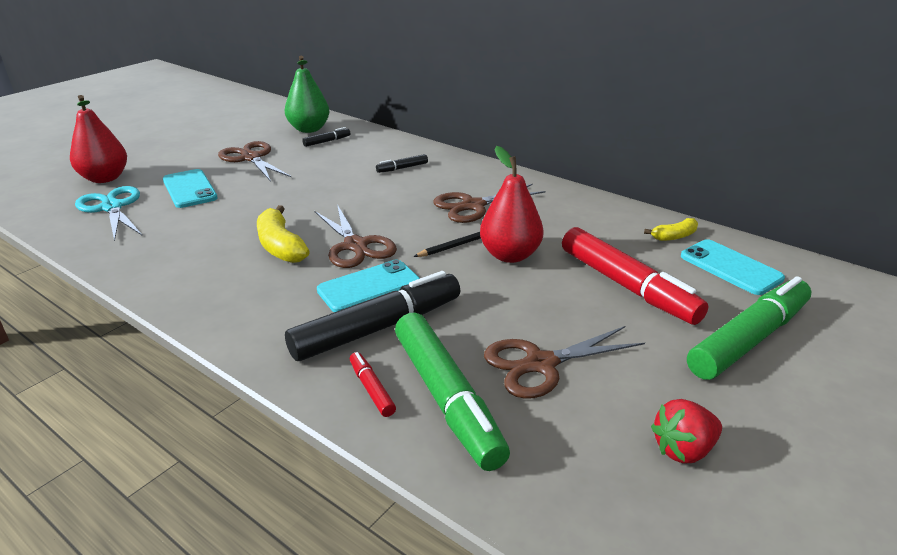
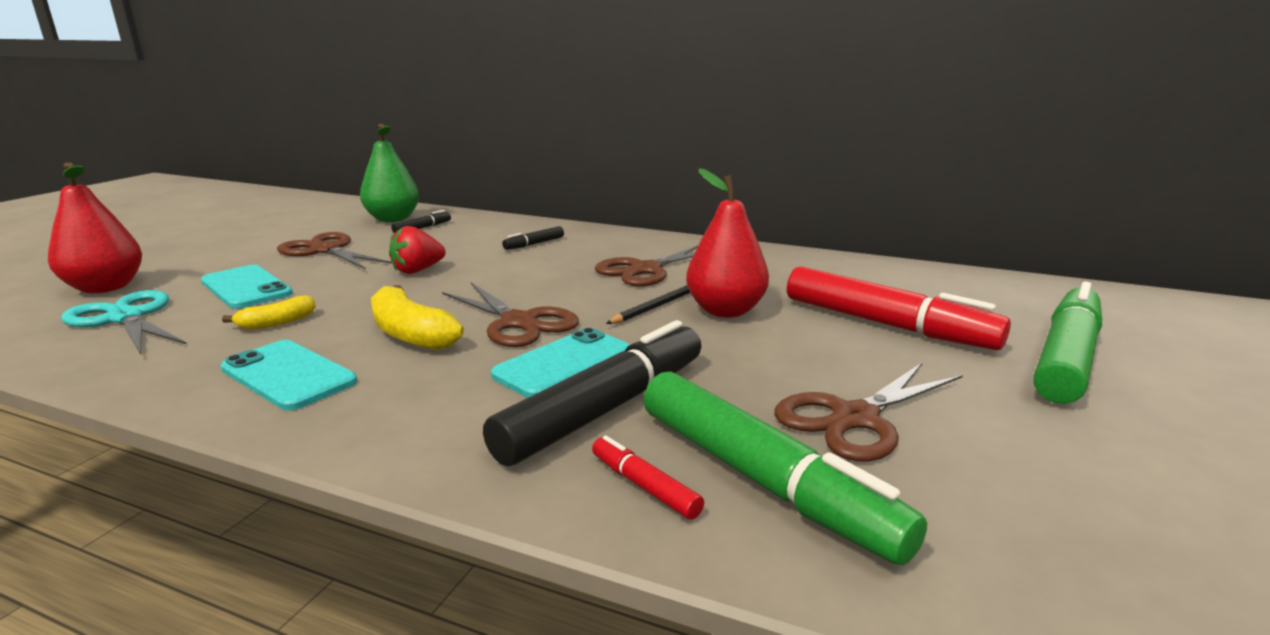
camera: 15 degrees left, 10 degrees down
yellow banana [644,218,698,241] -> yellow banana moved to [222,295,316,330]
red strawberry [651,399,722,464] -> red strawberry moved to [389,226,445,274]
turquoise phone [681,239,785,295] -> turquoise phone moved to [220,340,357,411]

